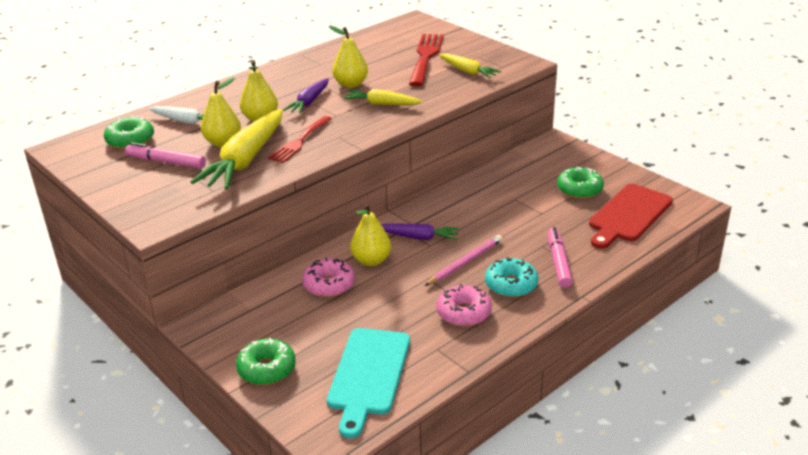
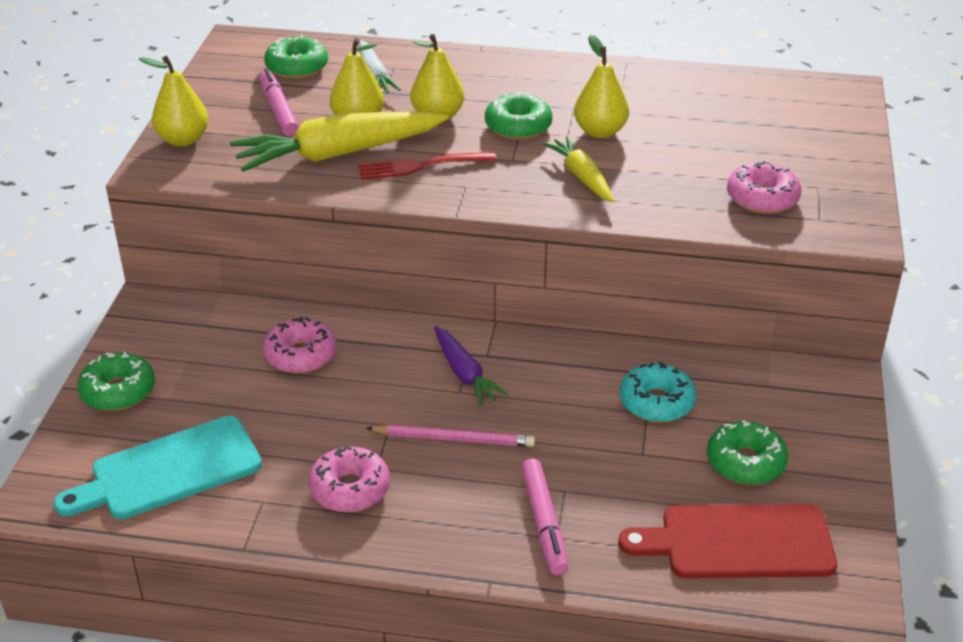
camera: 50 degrees right, 5 degrees up
purple carrot [283,78,329,114] -> green donut [485,92,553,140]
yellow pear [350,203,391,266] -> yellow pear moved to [139,56,208,147]
red fork [409,34,444,86] -> none
yellow carrot [439,53,501,78] -> pink donut [727,161,801,214]
turquoise donut [485,257,538,297] -> turquoise donut moved to [620,362,696,422]
pink marker [548,227,573,288] -> pink marker turned 120 degrees clockwise [521,459,568,575]

